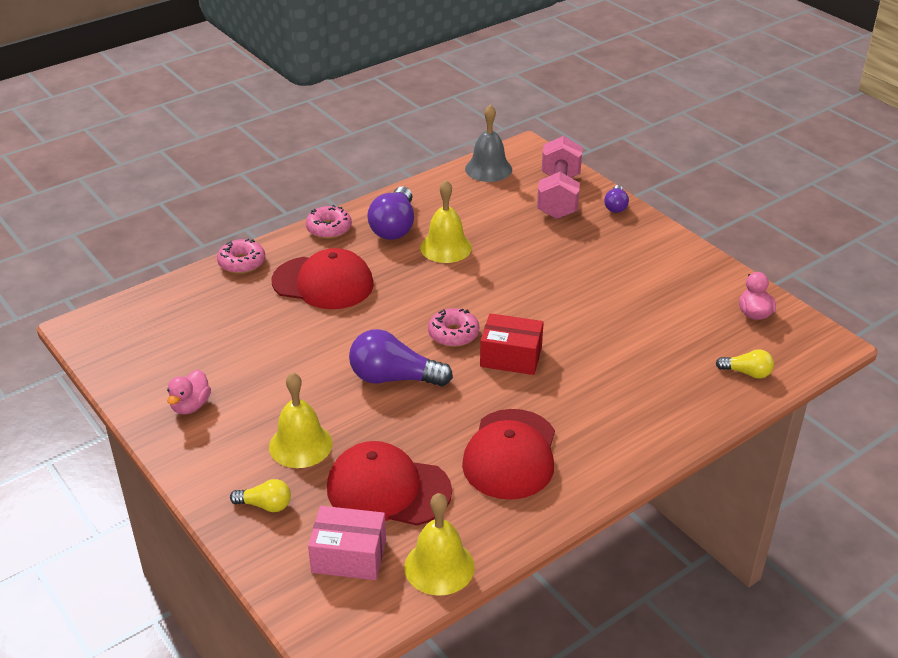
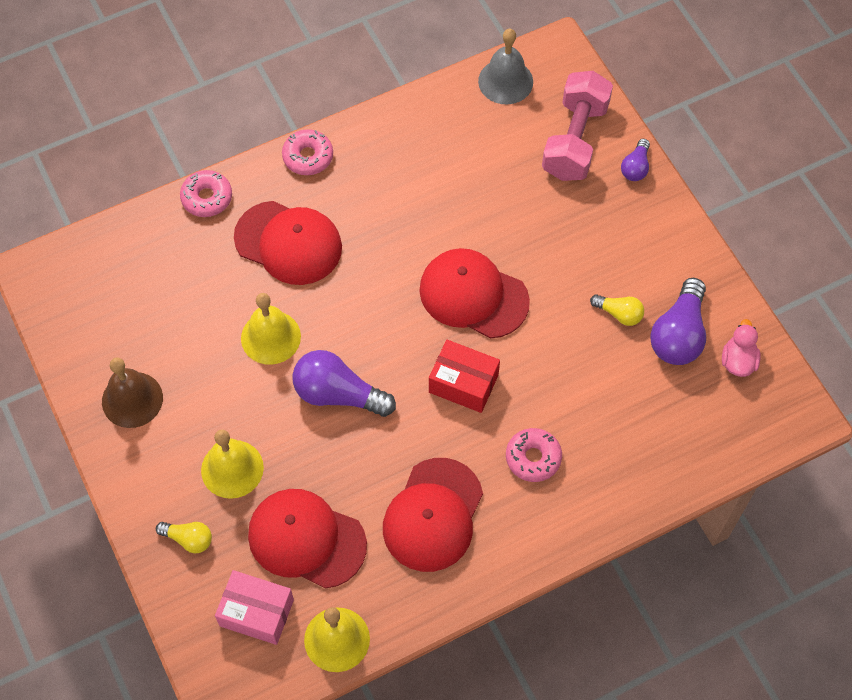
camera: 10 degrees right, 25 degrees up
pink duck [167,370,211,414] -> brown bell [102,357,163,428]
purple light bulb [367,186,414,240] -> purple light bulb moved to [650,278,706,365]
yellow bell [420,180,472,263] -> yellow bell moved to [241,293,301,365]
pink donut [428,308,479,347] -> pink donut moved to [506,428,562,482]
yellow light bulb [716,349,774,379] -> yellow light bulb moved to [590,294,644,326]
none -> red cap [419,248,530,339]

